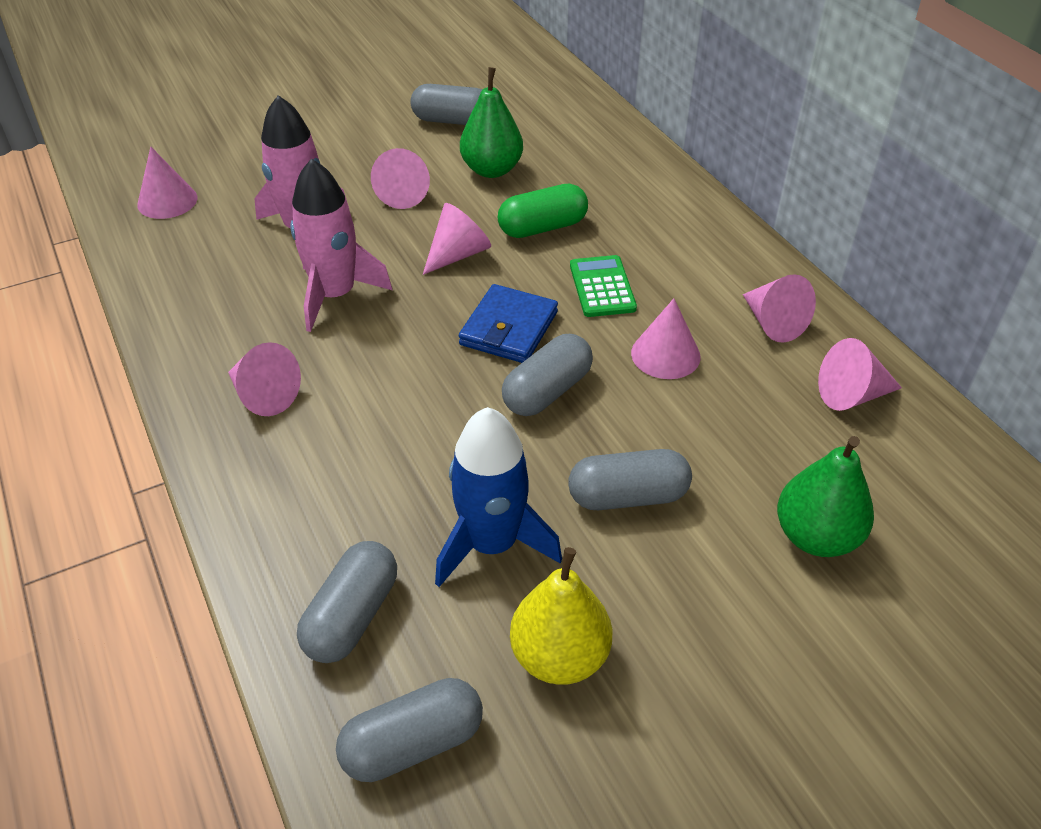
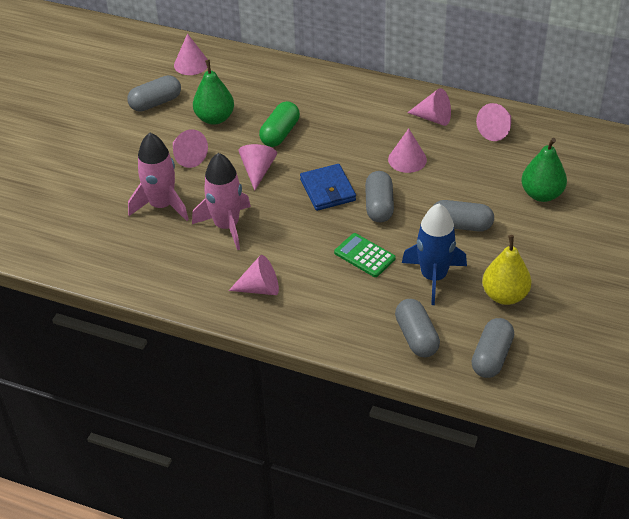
camera: 40 degrees left, 0 degrees up
pink cone [137,147,198,219] -> pink cone moved to [174,33,208,75]
grey capsule [569,449,692,510] -> grey capsule turned 60 degrees clockwise [433,200,494,232]
green calculator [570,255,637,317] -> green calculator moved to [334,233,396,277]

